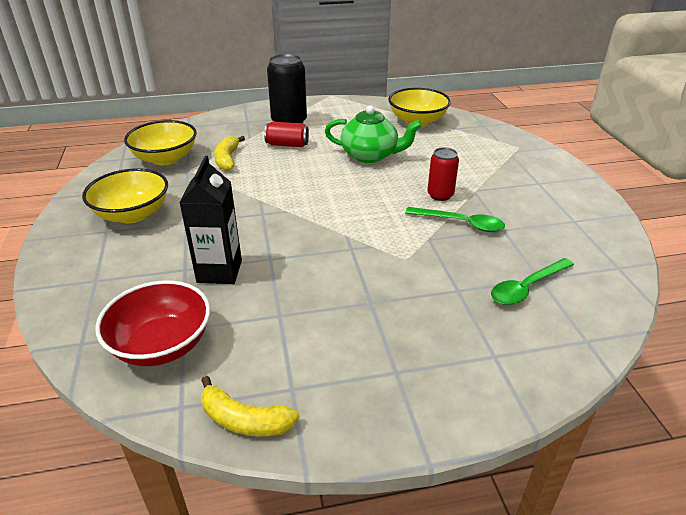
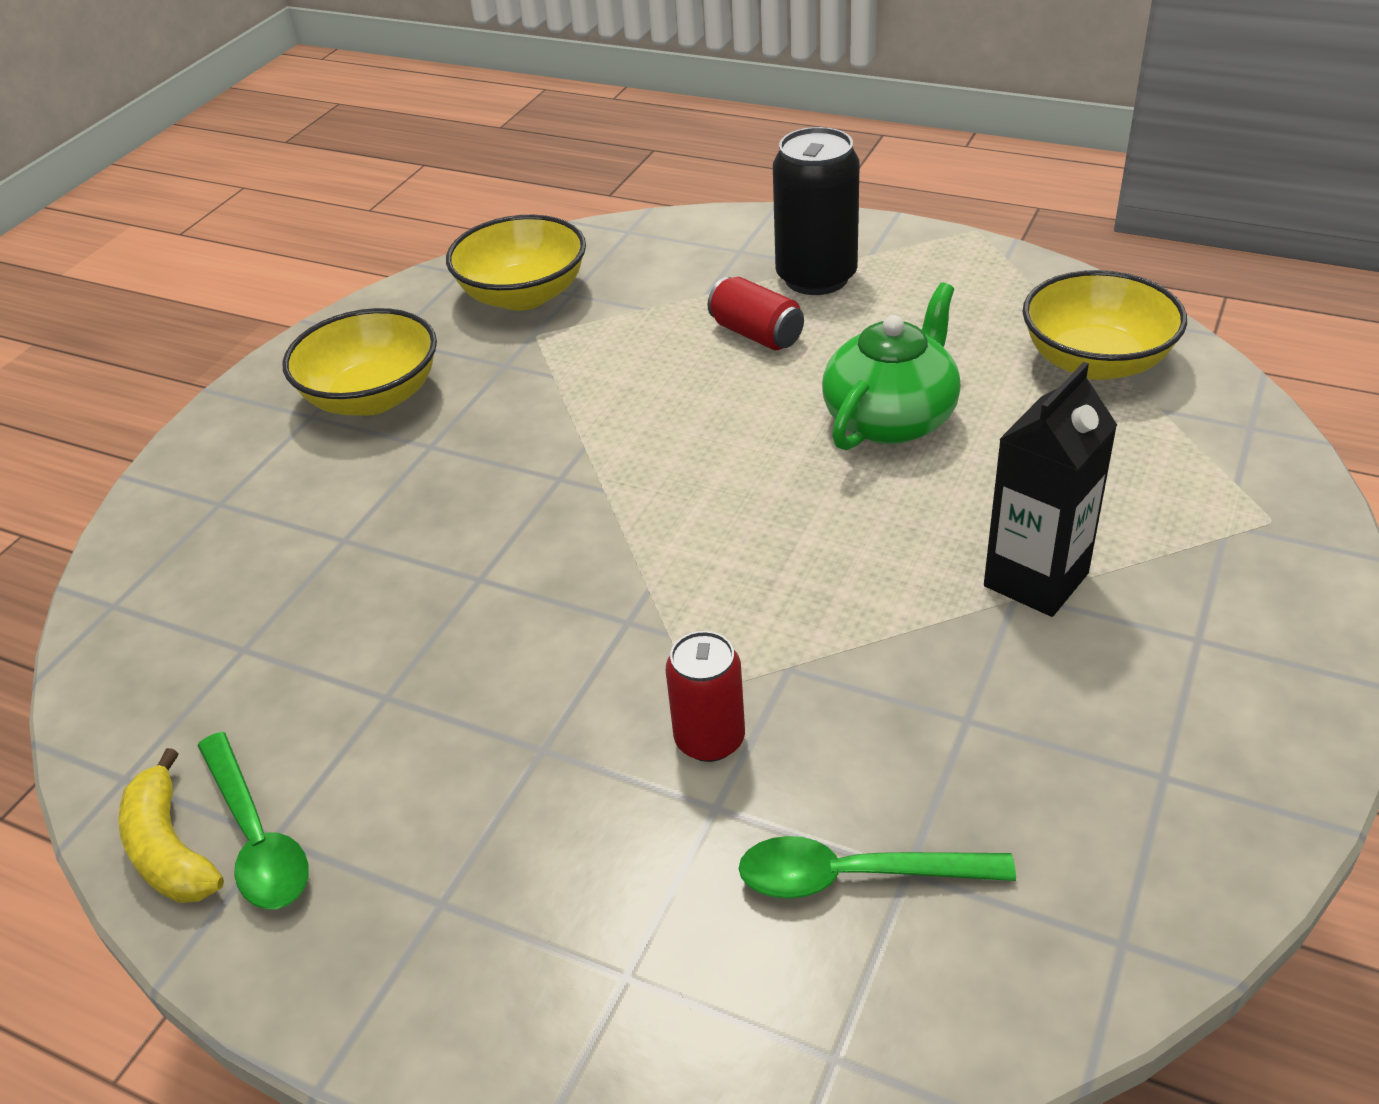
camera: 40 degrees right, 5 degrees up
red bowl [95,280,210,366] -> none
black carton [179,156,242,284] -> black carton moved to [984,362,1117,617]
yellow banana [214,136,245,171] -> none
green teapot [325,106,422,163] -> green teapot turned 105 degrees counterclockwise [822,283,961,450]
green spoon [405,207,505,232] -> green spoon moved to [197,732,309,909]
red can [427,147,459,201] -> red can moved to [666,631,745,762]

